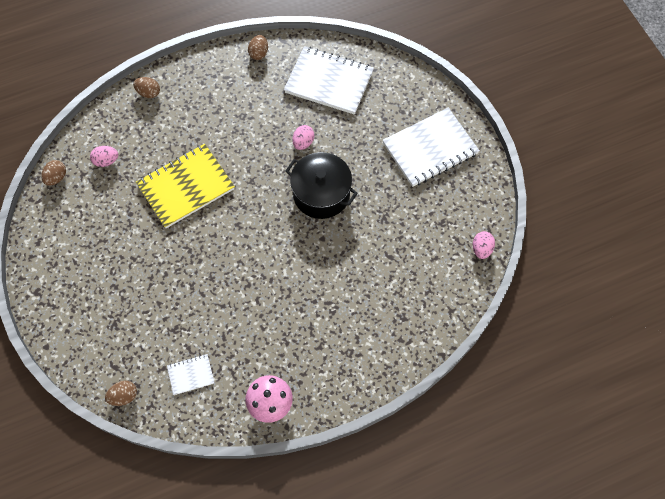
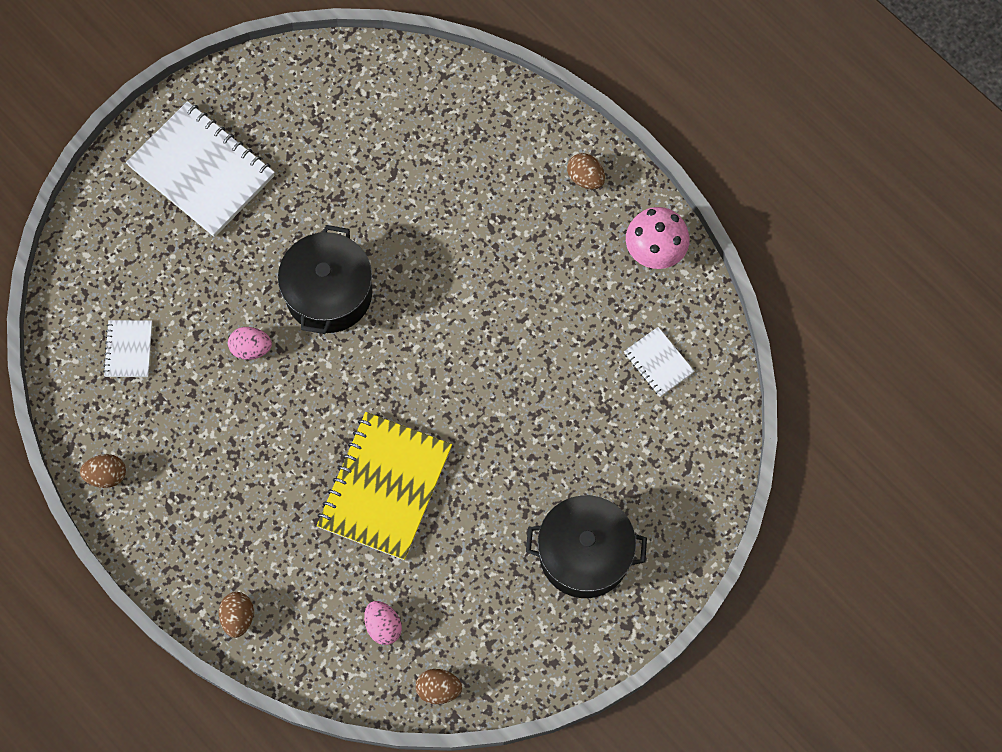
camera: 110 degrees left, 5 degrees up
brown egg [105,381,137,406] -> brown egg moved to [567,153,605,189]
yellow notebook [136,144,235,228] -> yellow notebook turned 75 degrees clockwise [317,412,452,560]
white notebook [284,46,374,115] -> white notebook [103,320,152,377], size x0.48
pink egg [473,231,495,259] -> none
none -> black pot [526,495,647,598]

